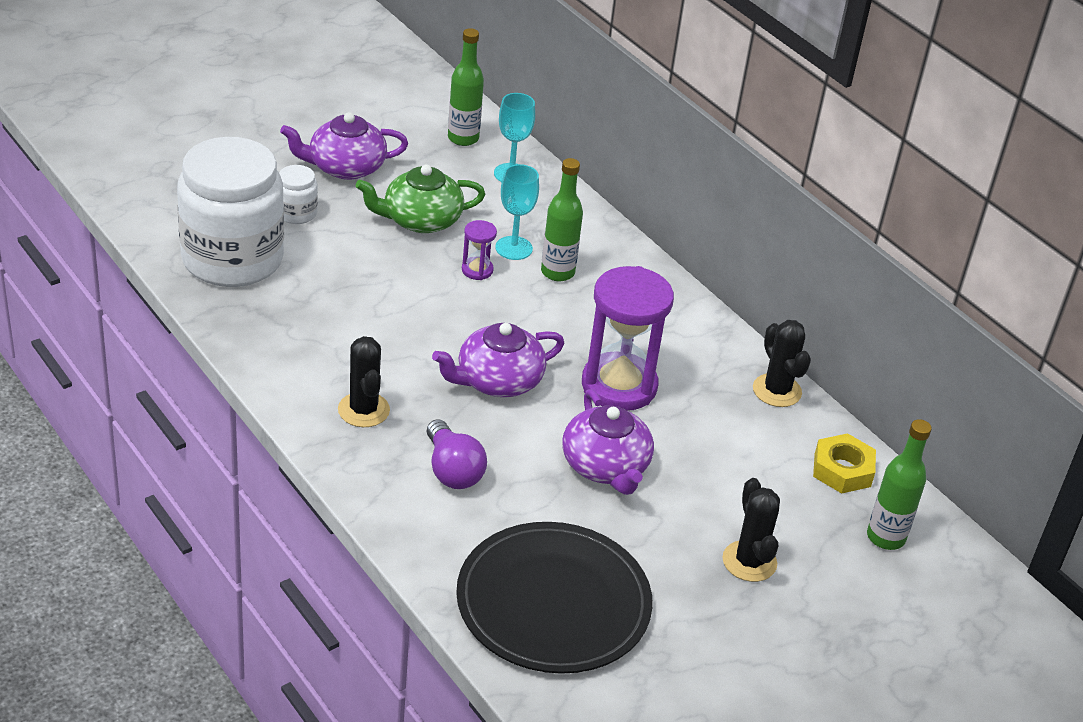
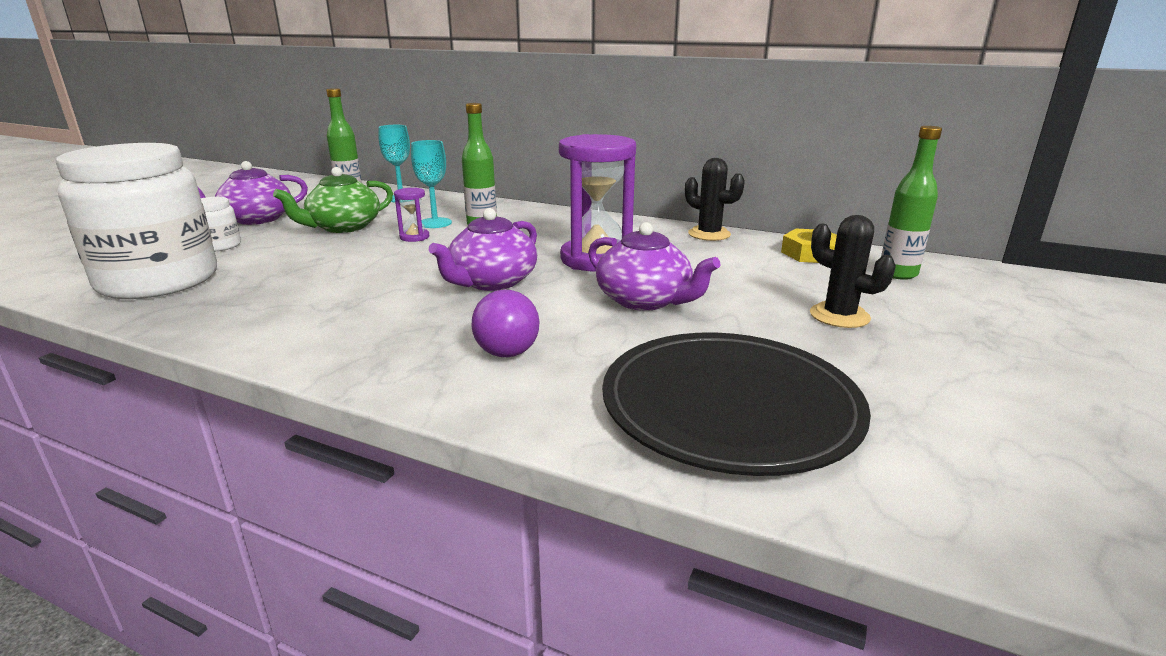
camera: 25 degrees left, 15 degrees down
black cactus [338,336,390,427] -> none
purple light bulb [427,419,487,489] -> purple light bulb turned 45 degrees clockwise [471,290,539,357]

